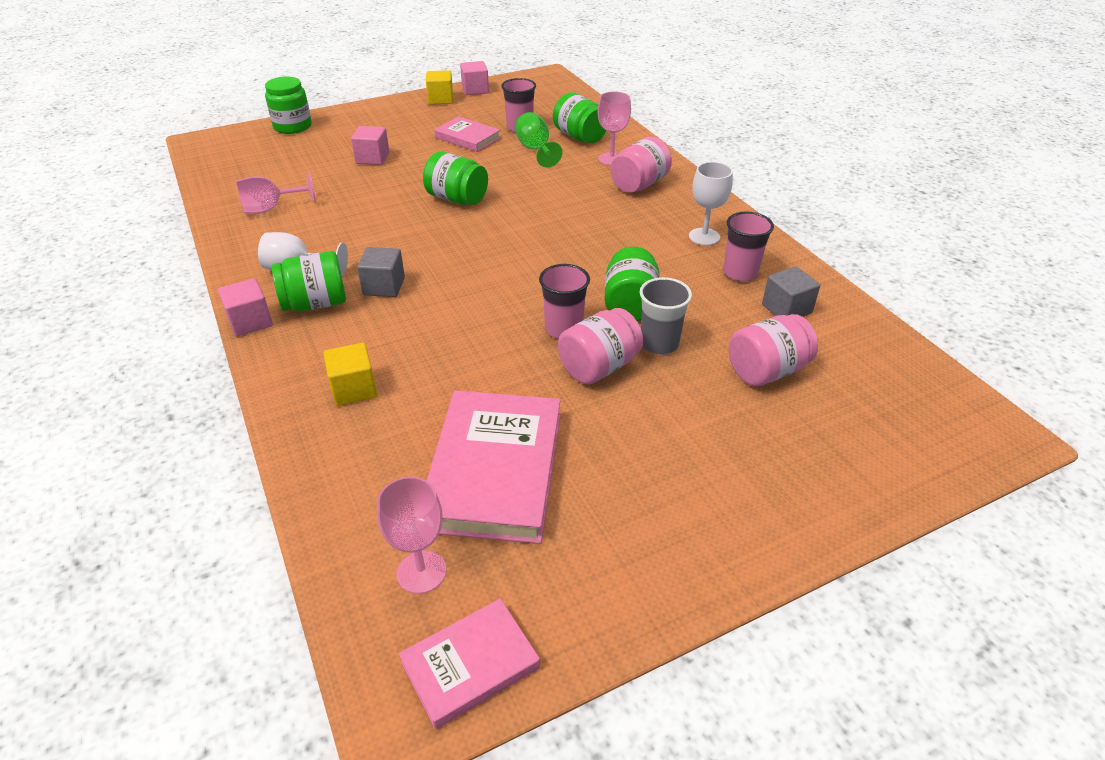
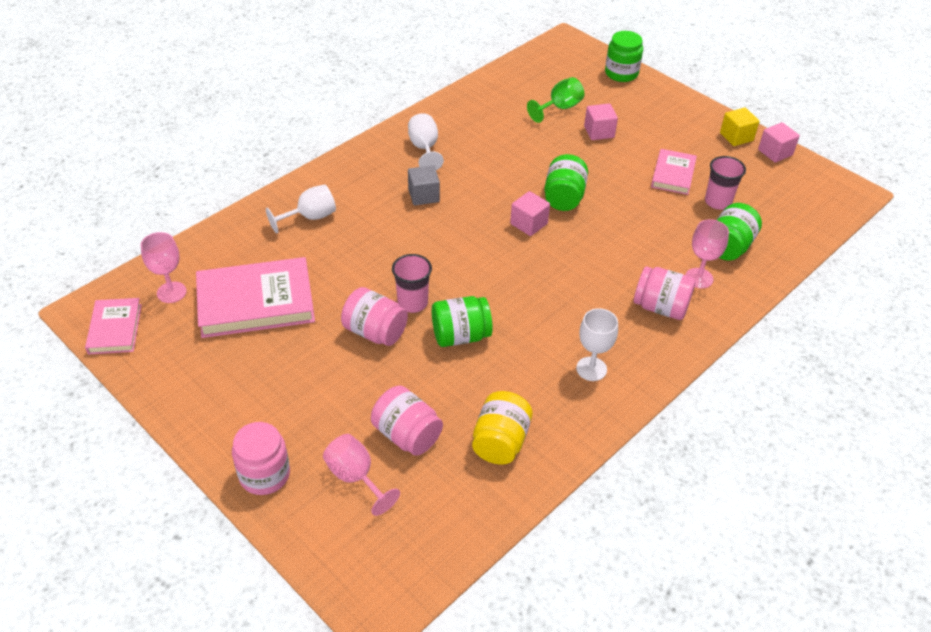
camera: 70 degrees right, 5 degrees up
pink cube [218,278,273,337] -> pink cube moved to [510,191,550,236]
pink goblet [236,172,316,214] -> pink goblet moved to [323,434,400,516]
green jar [272,251,346,312] -> none
yellow cube [323,343,377,406] -> white goblet [266,184,336,234]
pink book [399,598,540,729] -> pink book turned 45 degrees clockwise [85,298,142,354]
green goblet [515,112,562,168] -> green goblet moved to [527,77,584,123]
grey cup [640,277,692,355] -> none
pink cup [723,212,774,282] -> none
grey cube [762,266,820,317] -> yellow jar [472,391,533,465]
none -> pink jar [232,422,290,495]

